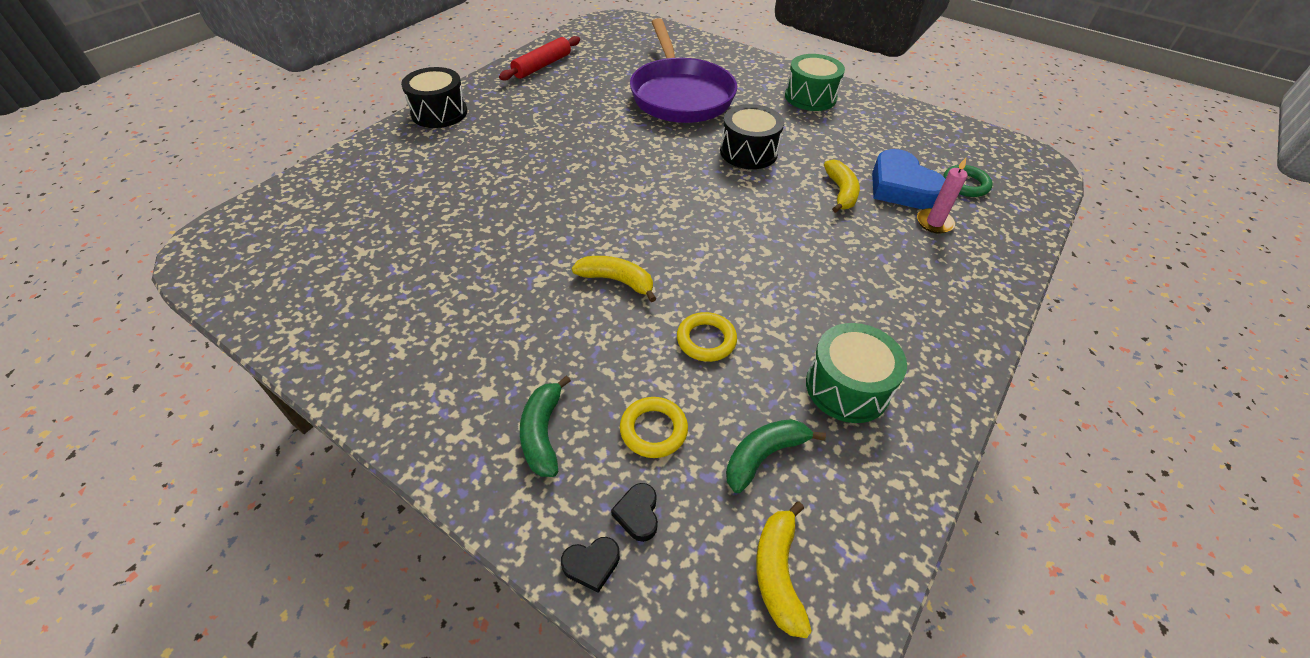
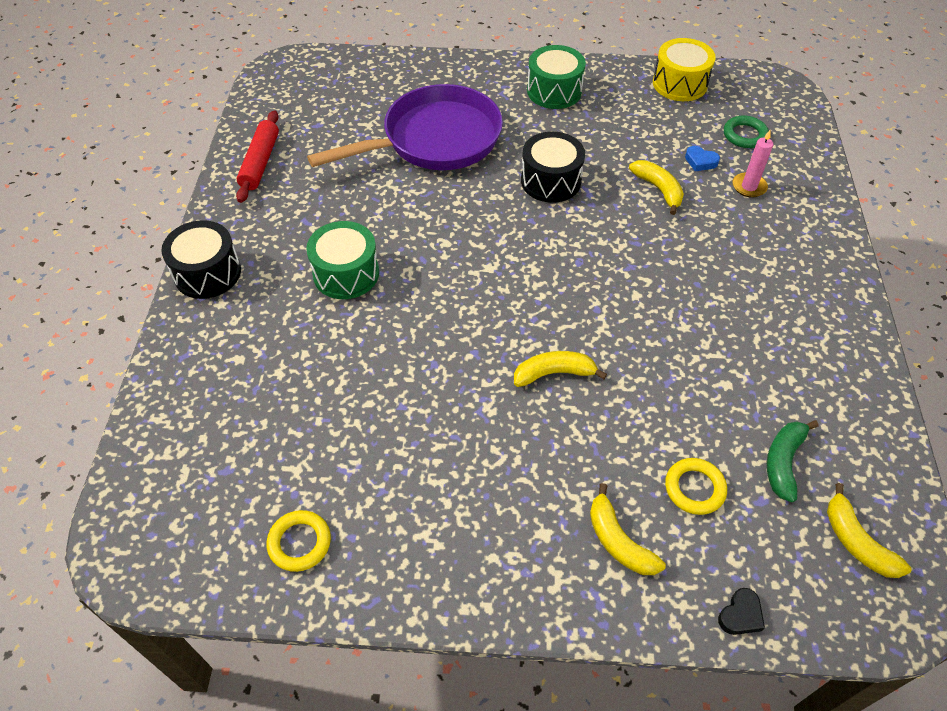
camera: 30 degrees left, 5 degrees up
green banana [520,375,571,477] -> yellow banana [590,483,666,575]
black heart [611,483,658,542] -> none
purple pan [630,18,737,123] -> purple pan turned 75 degrees counterclockwise [307,84,503,170]
yellow ring [677,312,737,362] -> yellow ring moved to [266,510,331,572]
green drum [806,323,907,423] -> green drum moved to [306,221,379,299]
blue heart [872,149,945,209] -> blue heart [685,146,720,171], size x0.44
none -> yellow drum [653,38,716,101]

